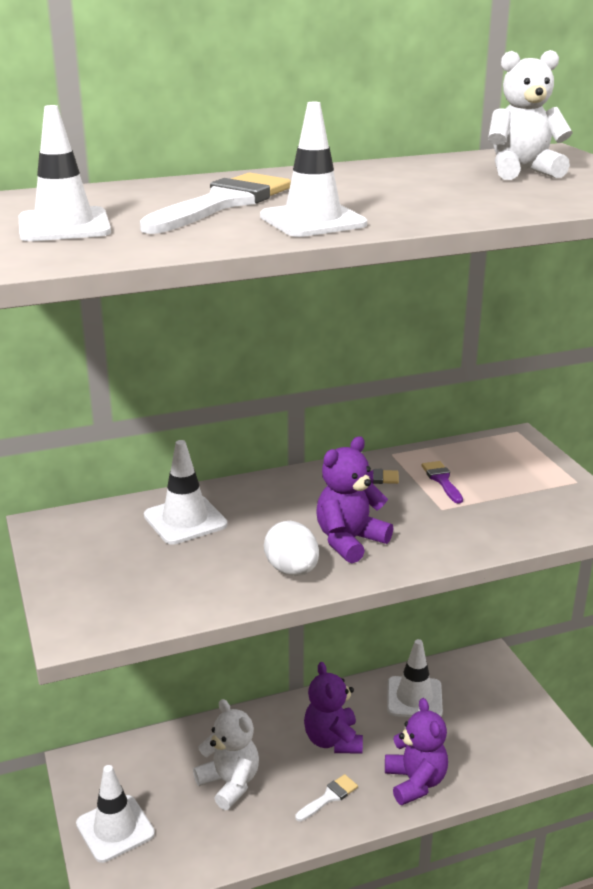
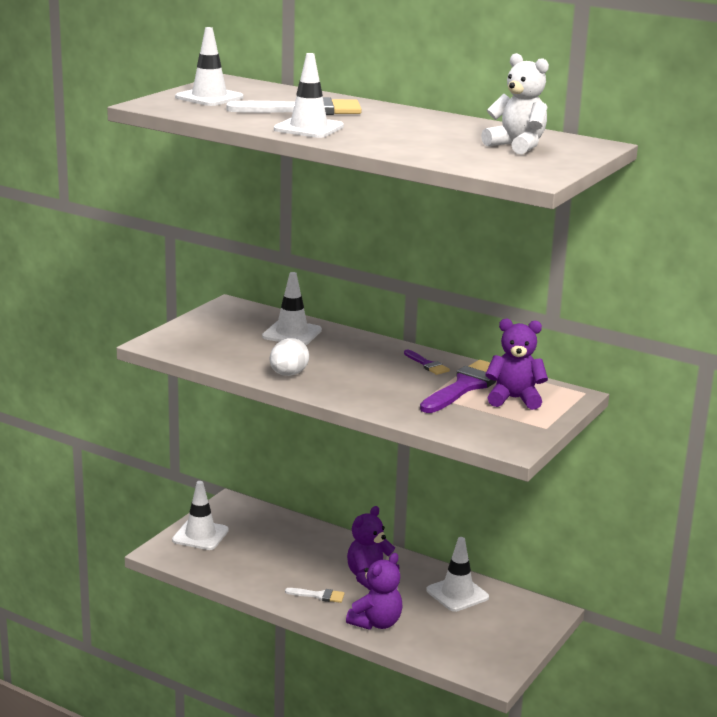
camera: 50 degrees right, 5 degrees down
white teddy bear [193,699,259,810] -> none
purple teddy bear [316,436,393,563] -> purple teddy bear moved to [485,318,548,410]
purple brush [421,461,463,504] -> purple brush [420,360,496,413], size x2.05

